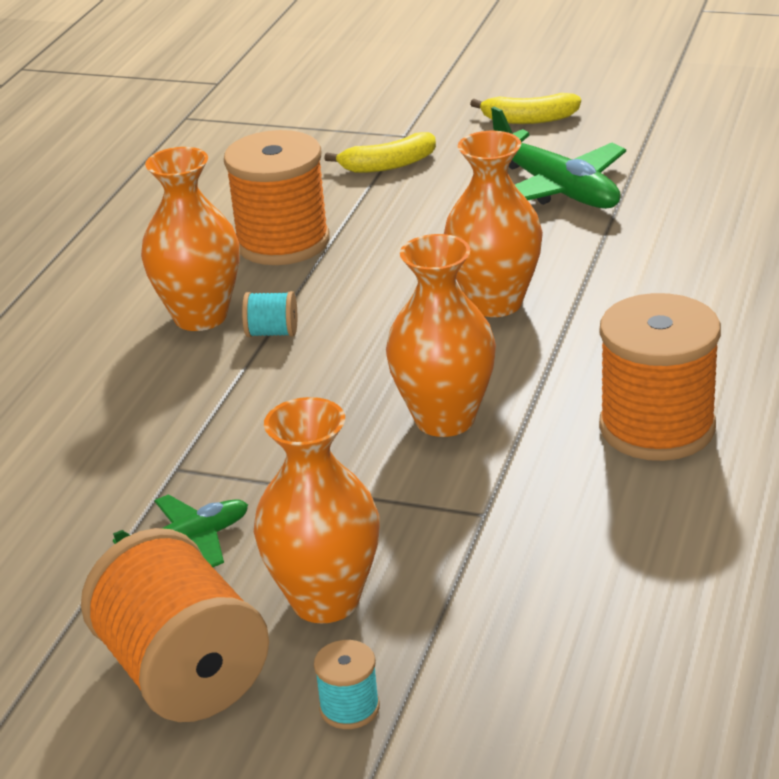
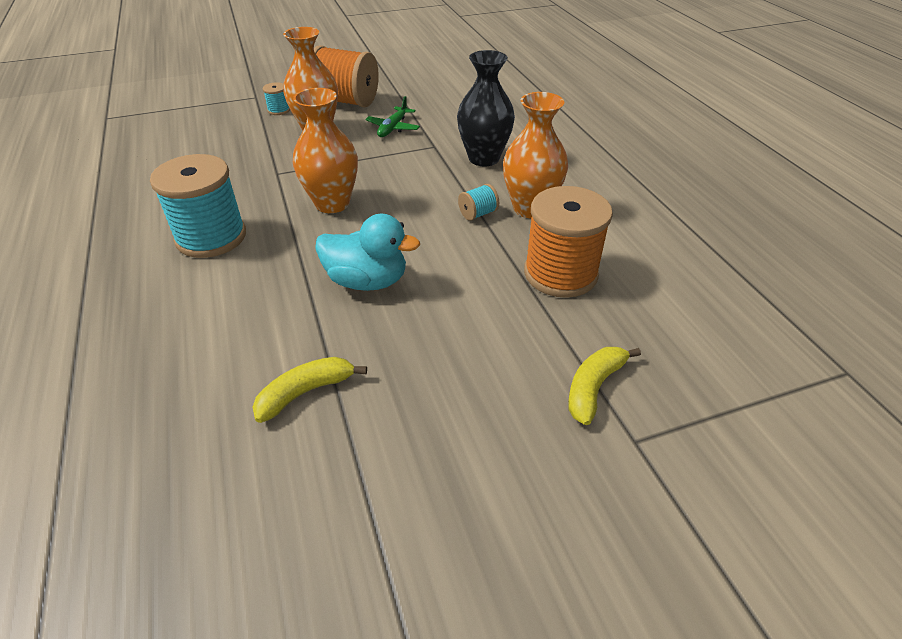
camera: 140 degrees right, 10 degrees up
orange vase [444,131,543,317] -> turquoise duck [315,214,420,291]
yellow banana [470,93,581,124] -> yellow banana moved to [253,357,367,423]
green plane [491,107,626,209] -> none
orange spool [599,293,721,461] -> turquoise spool [150,154,246,258]
none -> black vase [457,50,515,166]

